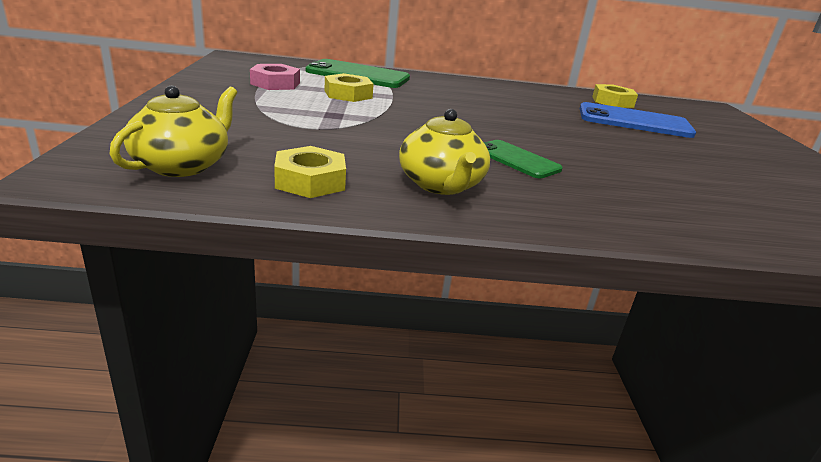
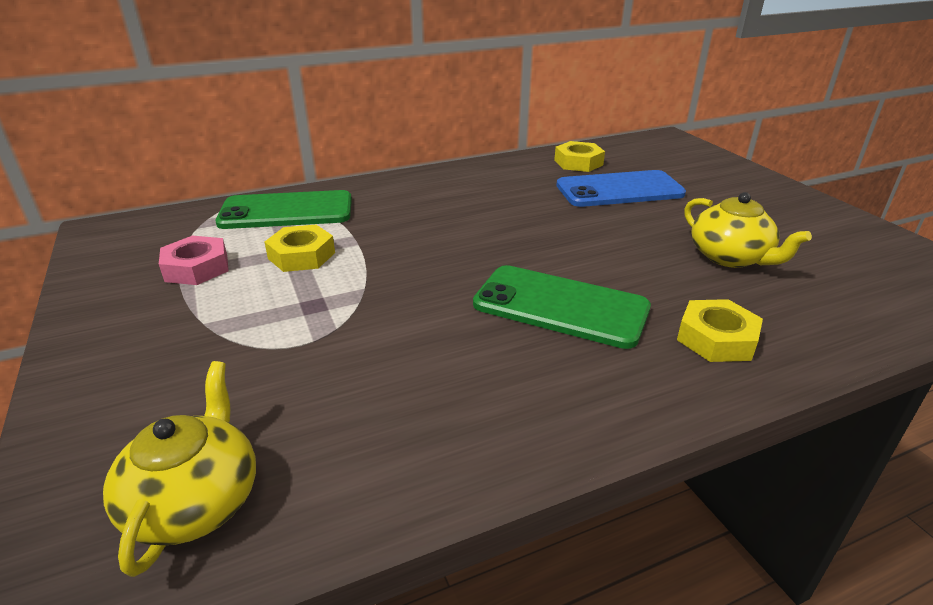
camera: 20 degrees left, 5 degrees up
yellow nut [274,146,346,198] -> yellow nut moved to [677,299,763,362]
yellow teapot [399,109,490,195] -> yellow teapot moved to [684,192,812,268]
green phone [484,140,563,179] -> green phone [473,265,651,349], size x1.65

